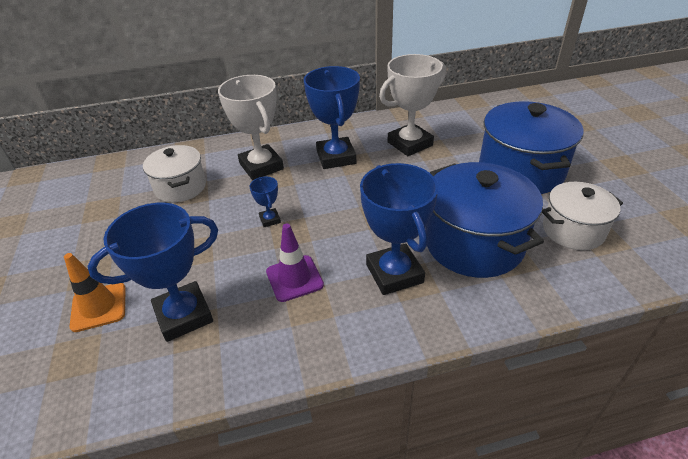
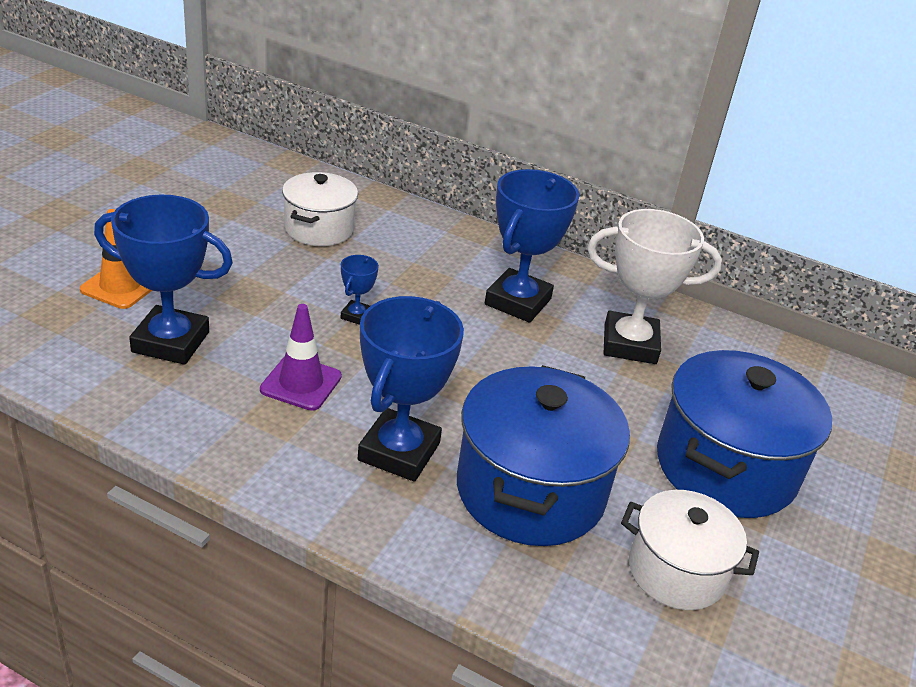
camera: 35 degrees right, 5 degrees down
white trophy [218,75,284,180] -> none

